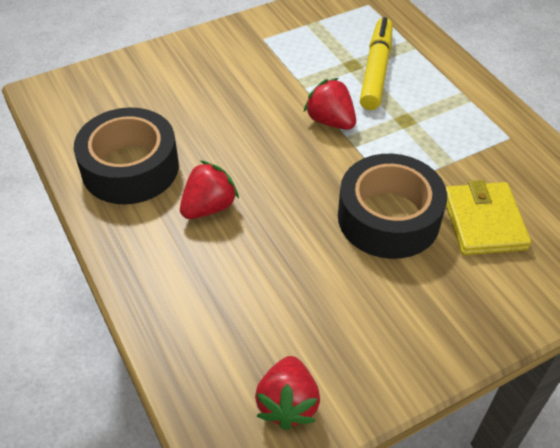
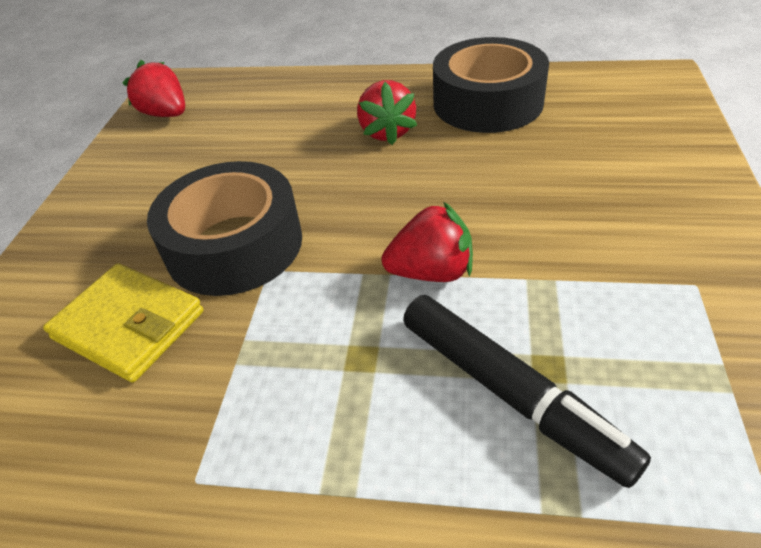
camera: 130 degrees right, 5 degrees down
yellow marker [360,17,393,110] -> black marker [403,295,651,488]

